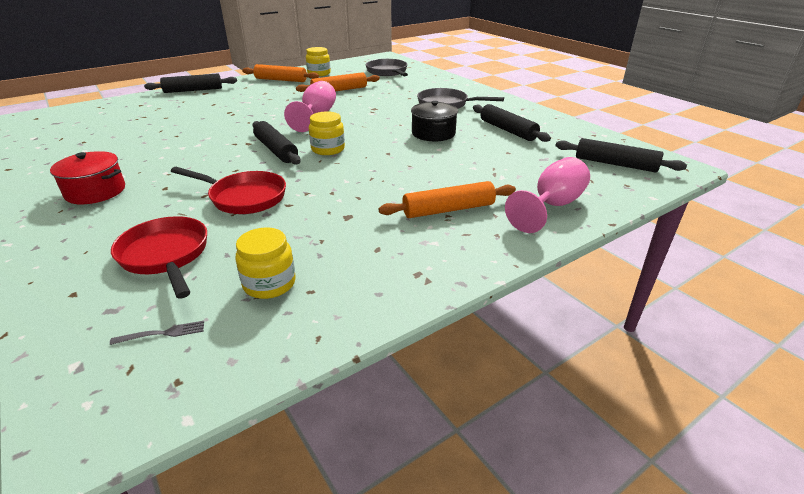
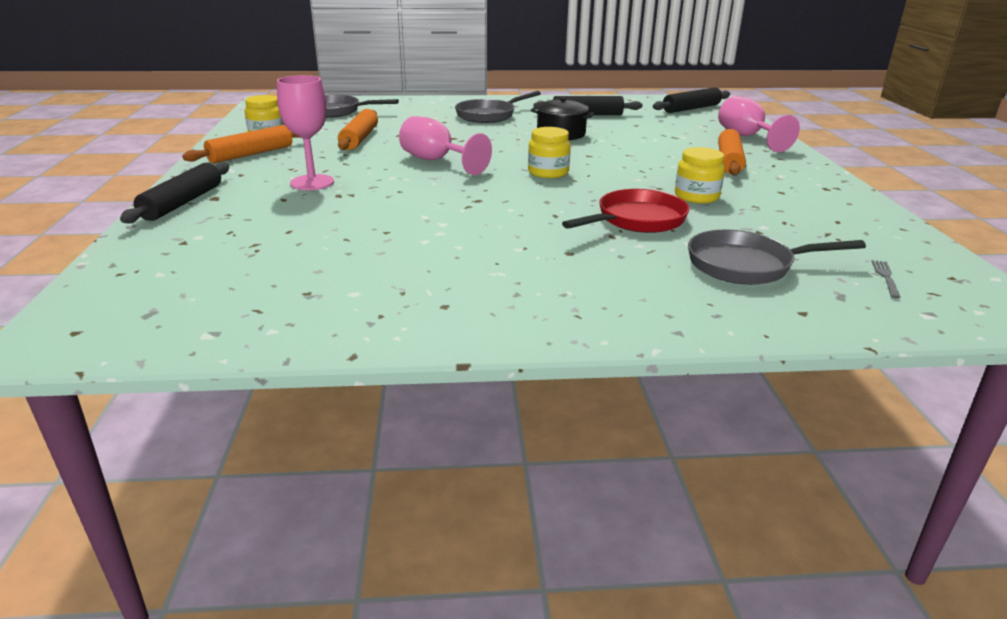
camera: 60 degrees left, 5 degrees down
red pot [50,151,125,204] -> none
red pan [111,216,207,299] -> grey pan [688,229,866,285]
yellow jar [235,227,296,299] -> yellow jar moved to [675,147,725,204]
black rolling pin [252,121,301,164] -> none
none -> pink goblet [277,75,334,190]

